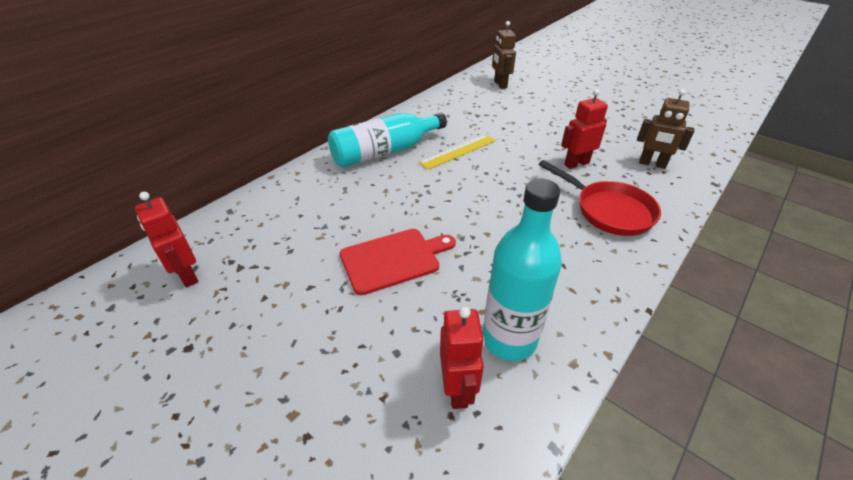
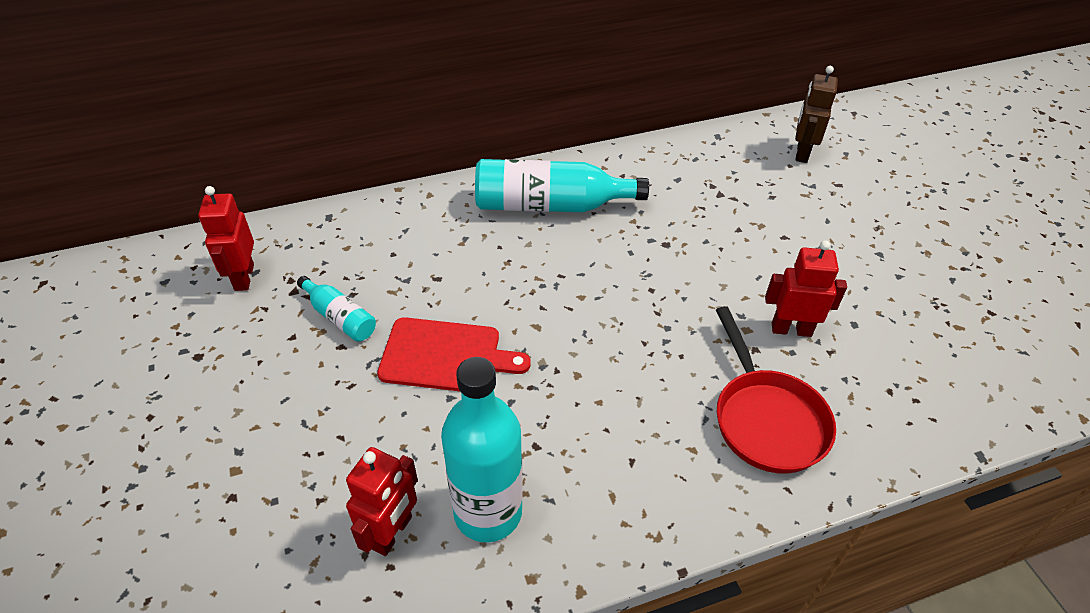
camera: 30 degrees right, 5 degrees up
yellow ruler [418,135,496,170] -> none
brown robot [637,89,694,169] -> none
none -> turquoise bottle [297,276,376,342]

